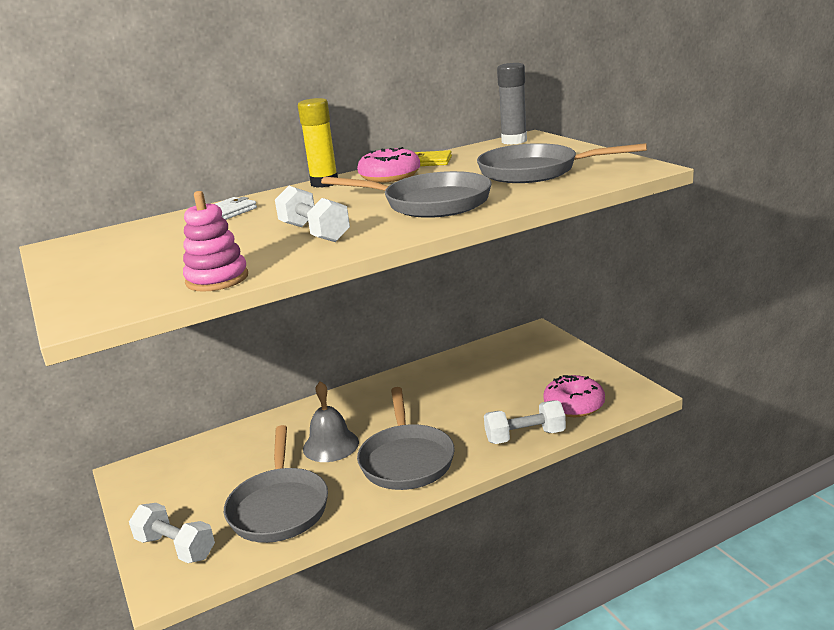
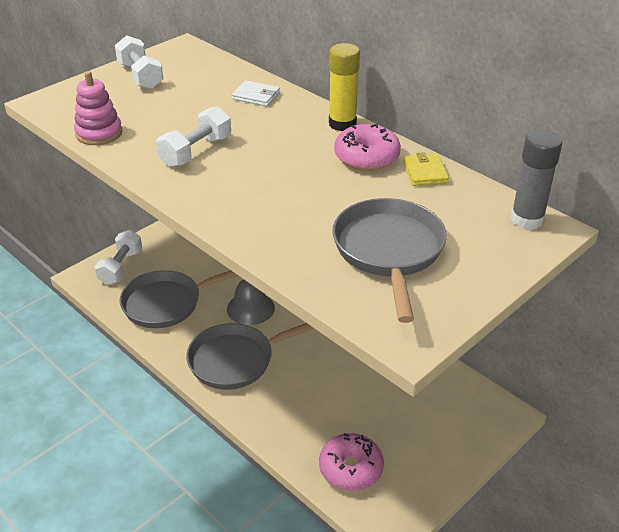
camera: 70 degrees right, 15 degrees up
grey pan [321,171,491,218] -> none
white dumbbell [484,400,566,444] -> white dumbbell moved to [115,35,163,89]

